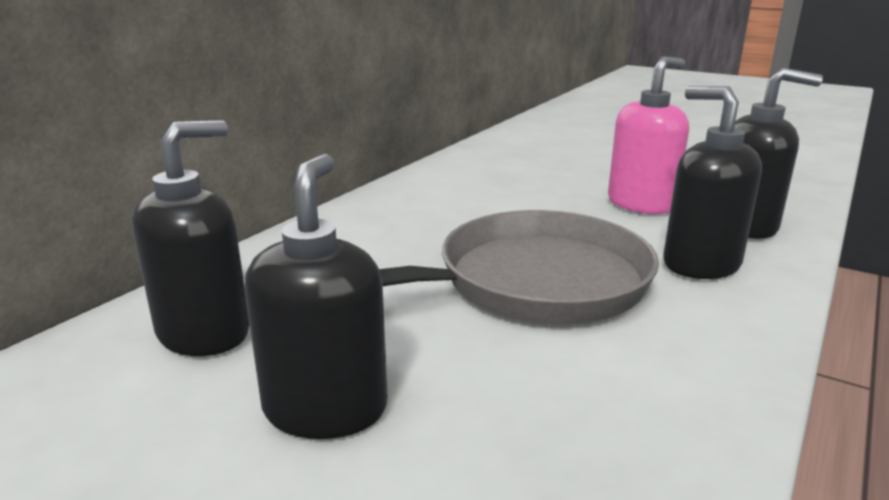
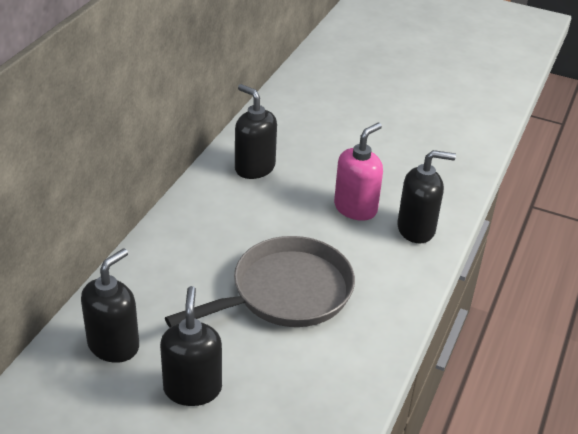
camera: 10 degrees left, 15 degrees up
black soap dispenser [663,86,762,279] -> black soap dispenser moved to [235,84,277,179]

